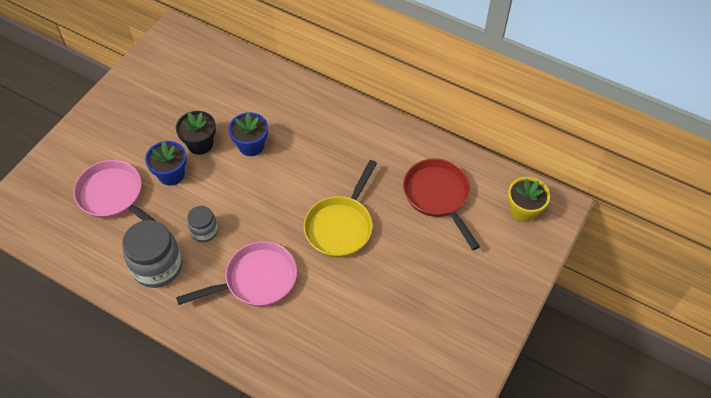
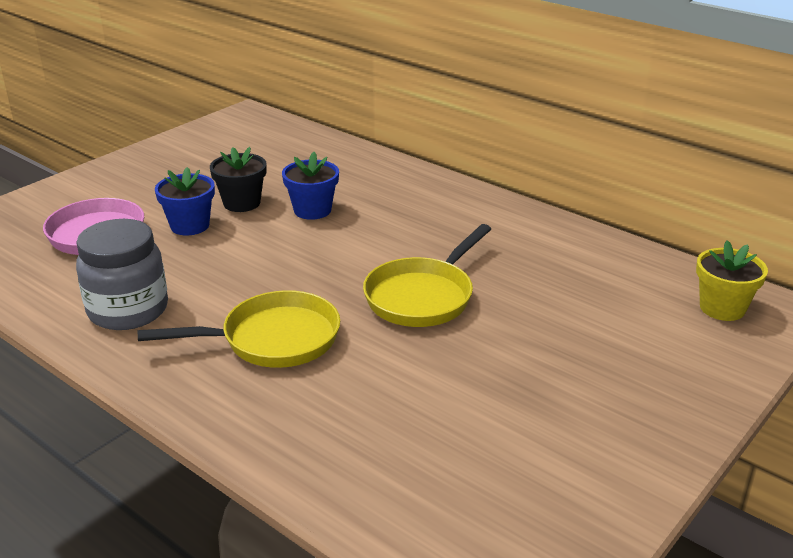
camera: 10 degrees right, 25 degrees down
pink pan [176,241,297,307] -> yellow pan [138,290,340,368]
grey jar [187,206,218,242] -> none
red pan [403,158,480,250] -> none

